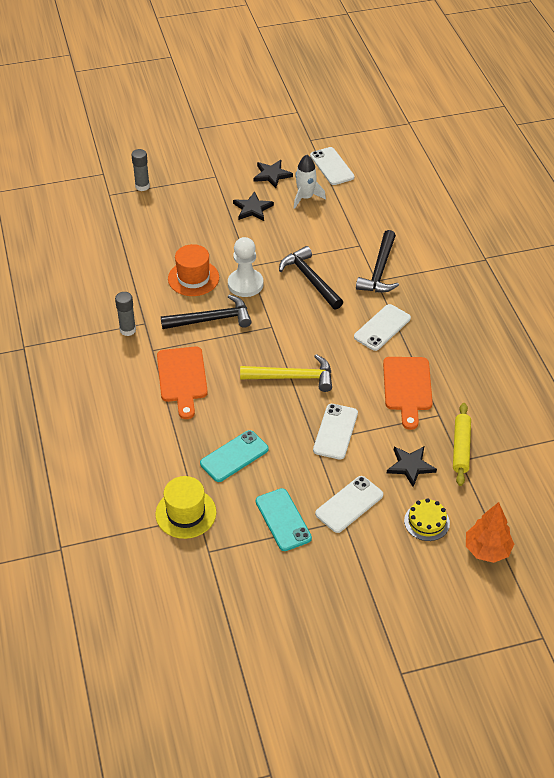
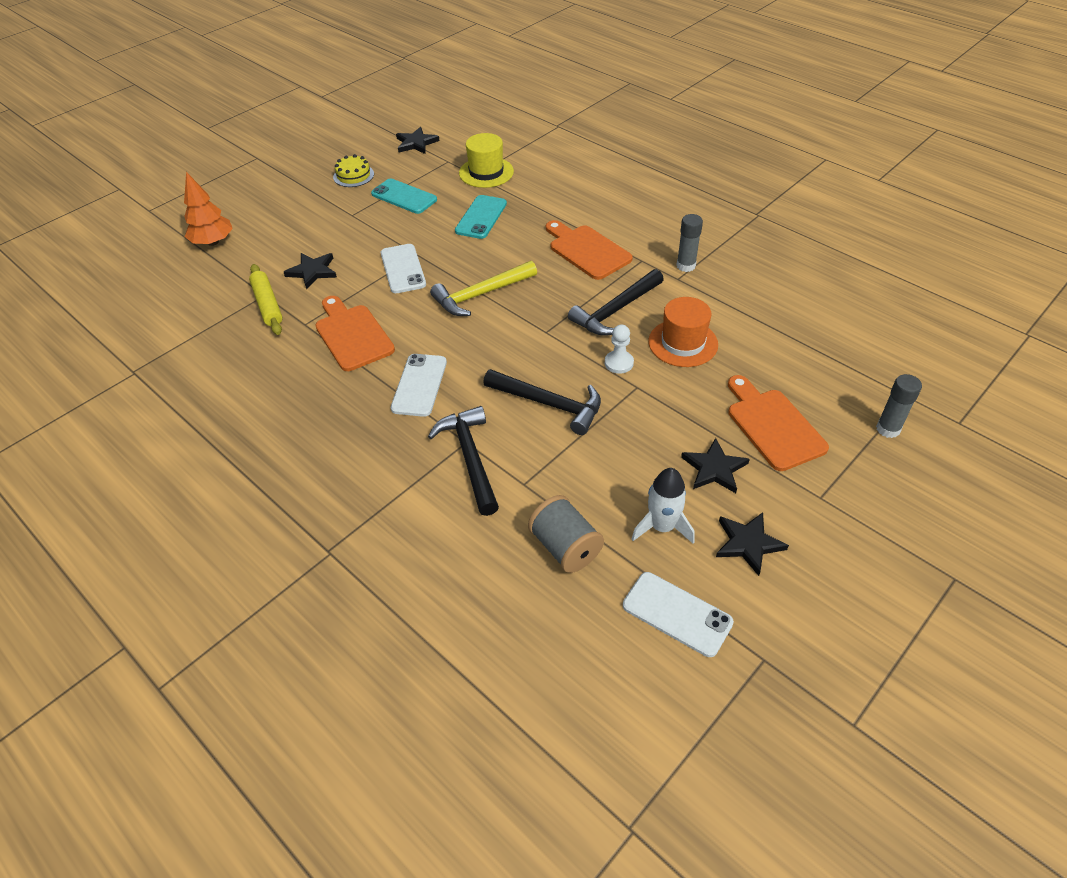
camera: 150 degrees right, 0 degrees up
white pawn [228,237,263,297] -> white pawn [605,324,634,374], size x0.60
white phone [315,476,383,533] -> none
yellow cake [404,498,450,541] -> yellow cake moved to [333,154,374,187]
none -> black star [396,127,440,154]
none -> grey spool [528,495,604,573]
none -> orange cutting board [728,375,829,471]

